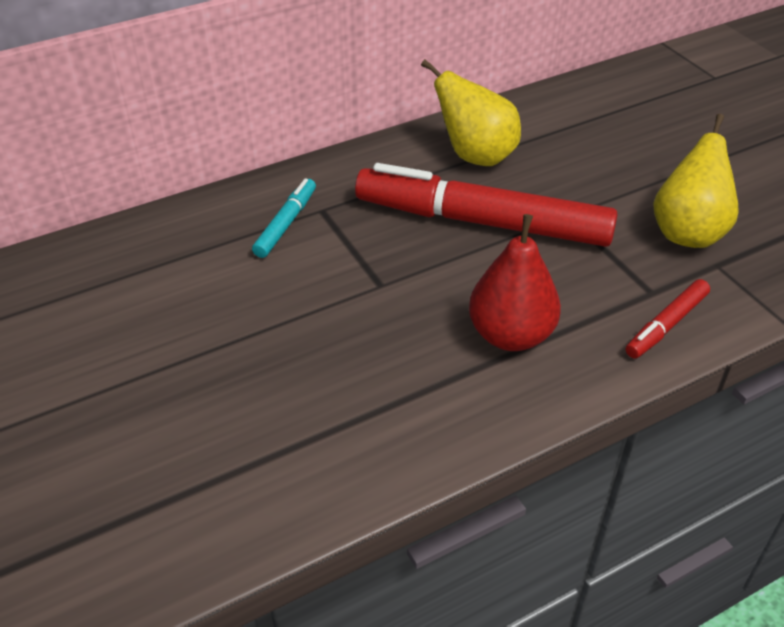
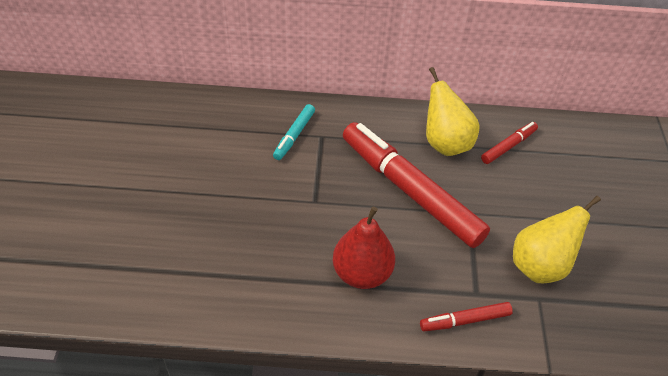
camera: 30 degrees right, 5 degrees up
turquoise marker [252,178,316,258] -> turquoise marker turned 150 degrees clockwise [273,104,315,160]
none -> red marker [481,122,538,164]

